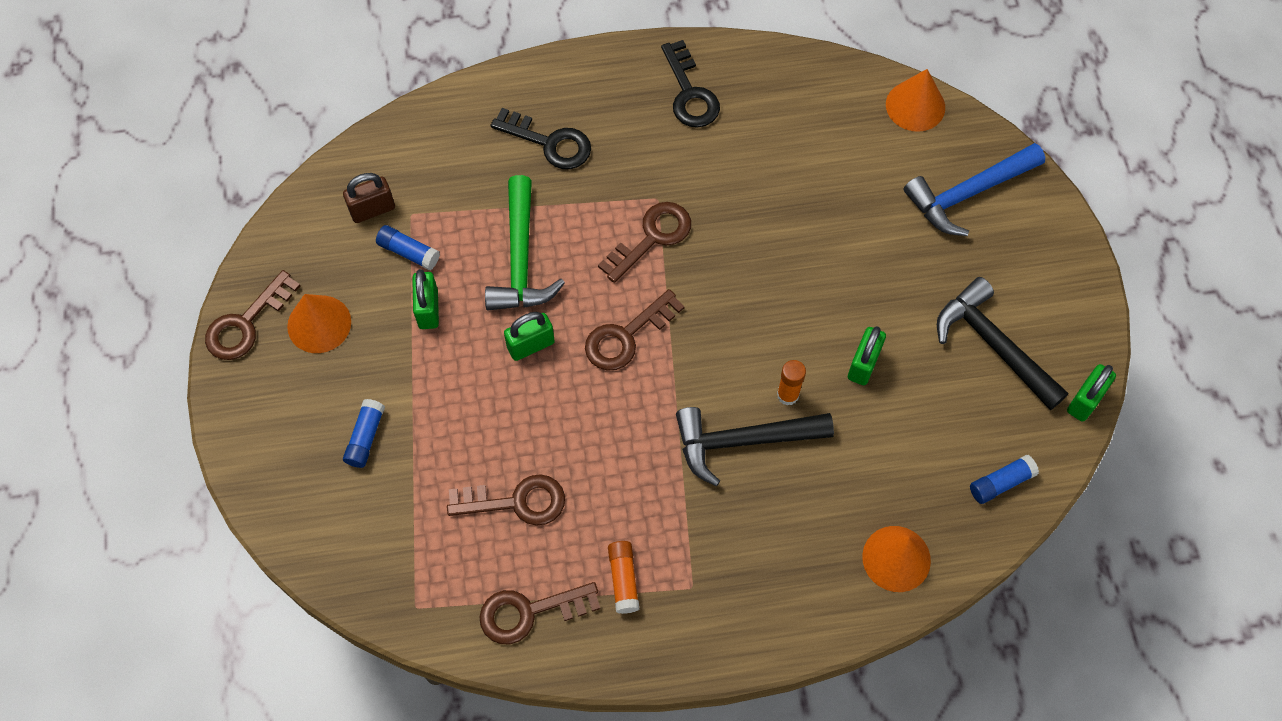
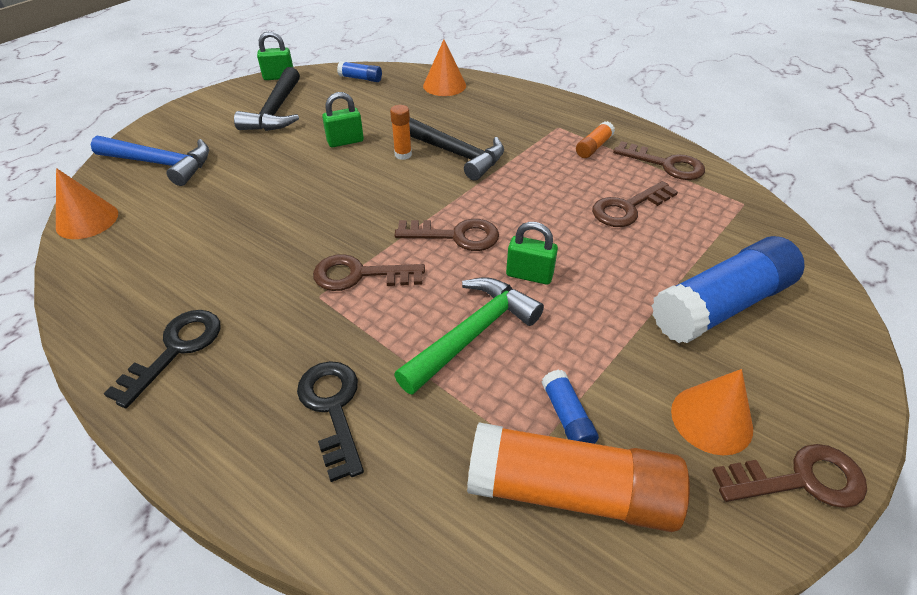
camera: 135 degrees left, 20 degrees down
brown padlock [343,173,395,223] -> orange glue stick [467,423,690,532]
blue glue stick [343,399,385,468] -> blue glue stick [651,236,805,343], size x2.29
green padlock [412,269,439,329] -> none
brown key [447,474,565,526] -> brown key turned 75 degrees counterclockwise [592,181,678,227]

